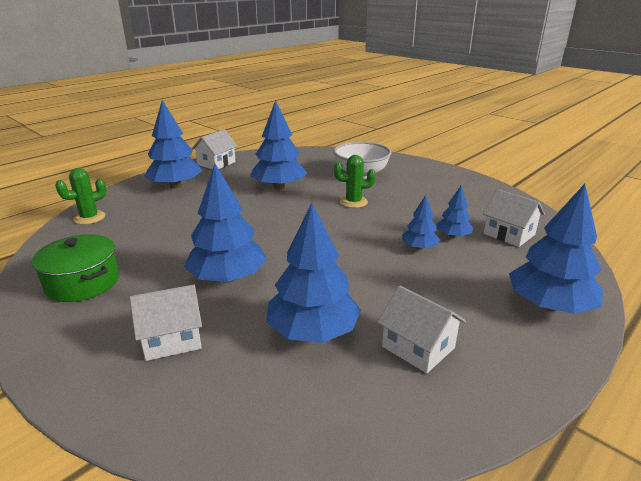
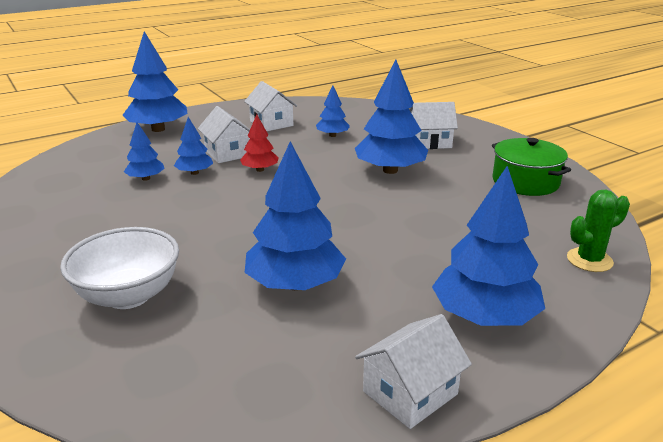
camera: 165 degrees left, 0 degrees up
blue tree [266,203,361,343] -> blue tree [316,85,350,137], size x0.53
green cactus [334,155,376,208] -> none
white house [483,189,545,247] -> white house moved to [198,106,250,163]
none -> red tree [240,114,279,172]

